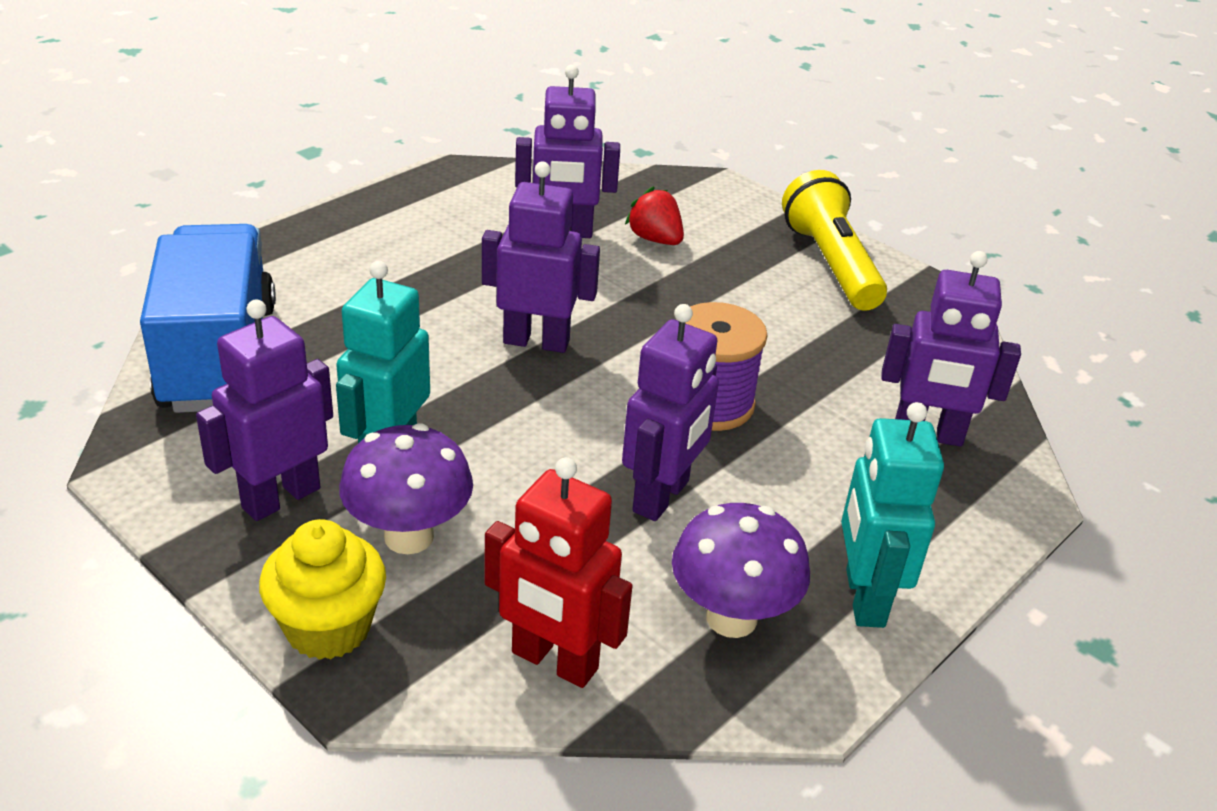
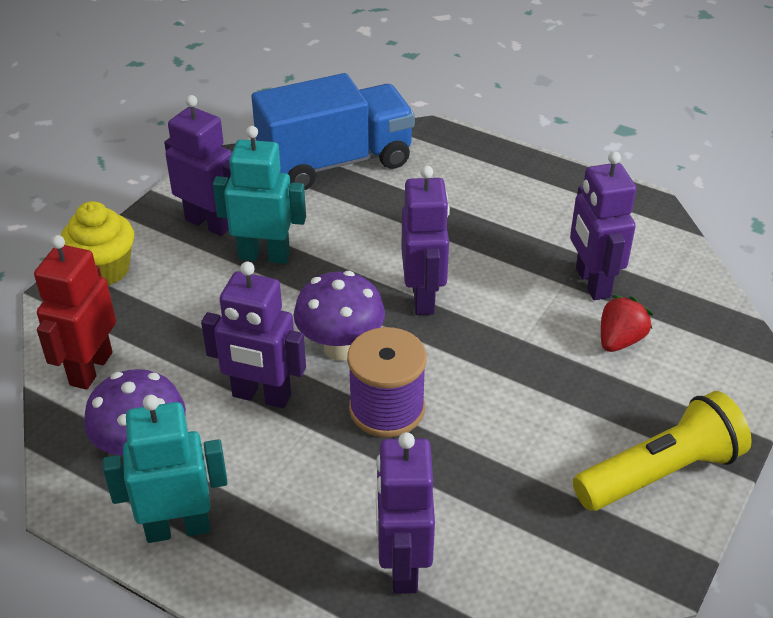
camera: 80 degrees right, 5 degrees up
purple mushroom [339,424,473,554] -> purple mushroom moved to [294,271,385,361]

